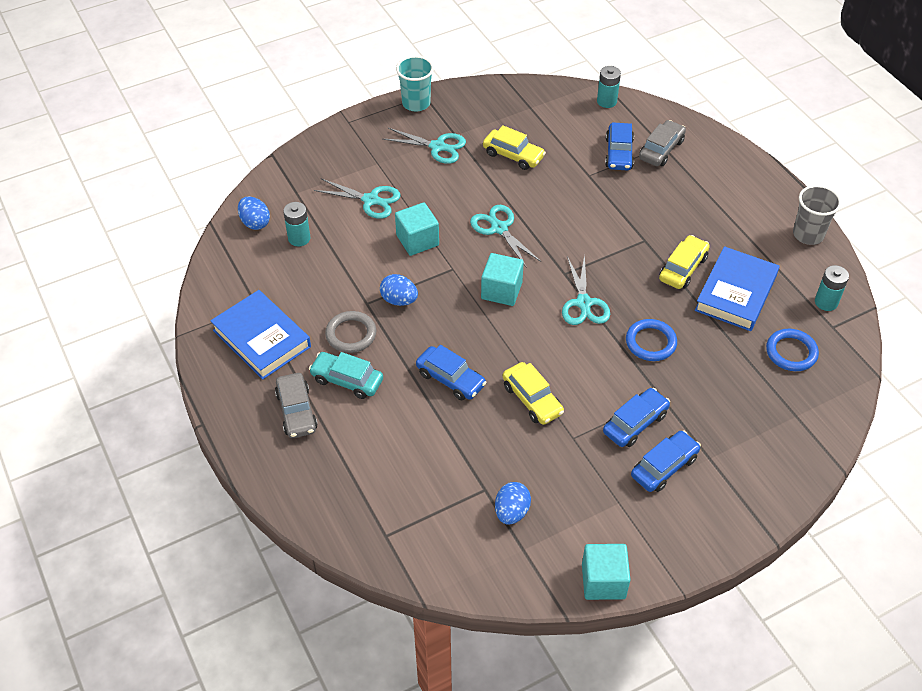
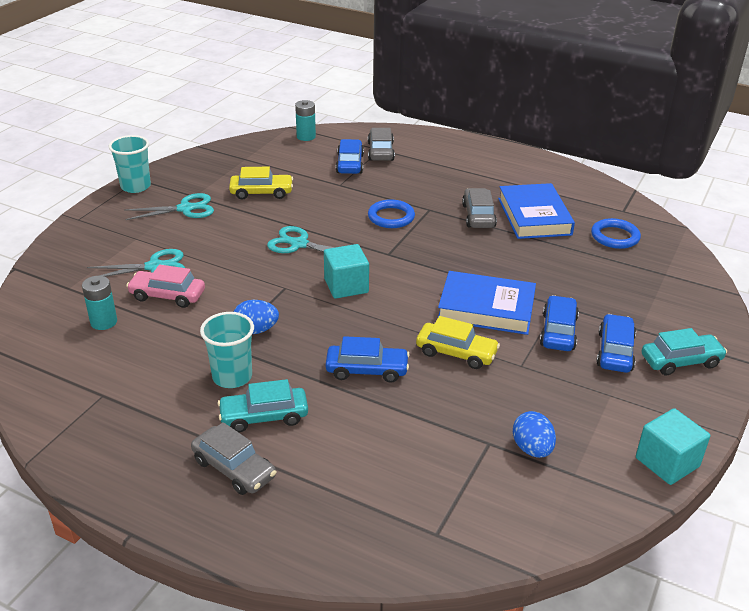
camera: 35 degrees left, 15 degrees down
blue book [210,290,311,380] -> blue book moved to [438,271,536,335]
blue egg [238,196,270,230] -> none
grey ring [325,311,377,353] -> turquoise cup [200,312,254,388]
turquoise cube [395,202,439,256] -> none
turquoise scissors [562,255,610,325] -> none
blue car [605,122,634,170] -> blue car turned 150 degrees counterclockwise [336,139,364,174]
blue ring [626,319,677,361] -> blue ring moved to [368,199,415,228]
yellow car [659,235,710,289] -> grey car [462,188,497,228]
grey cup [793,185,841,245] -> none
turquoise battery [815,265,849,311] -> none
none -> pink car [126,265,205,308]
none -> turquoise car [641,328,727,375]

